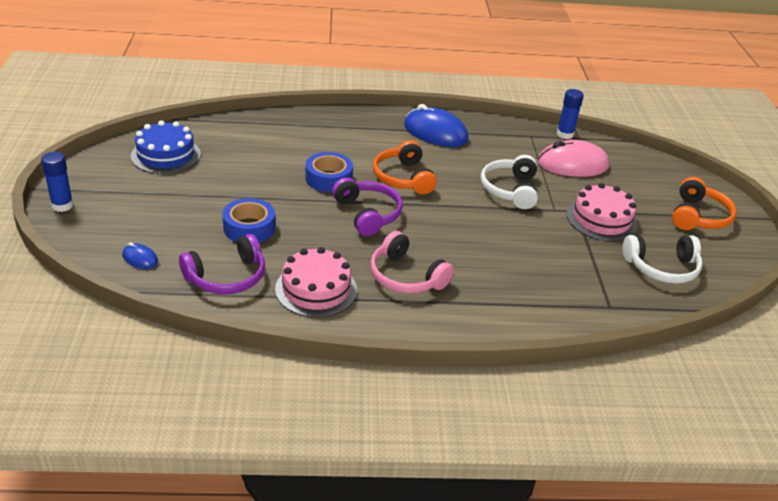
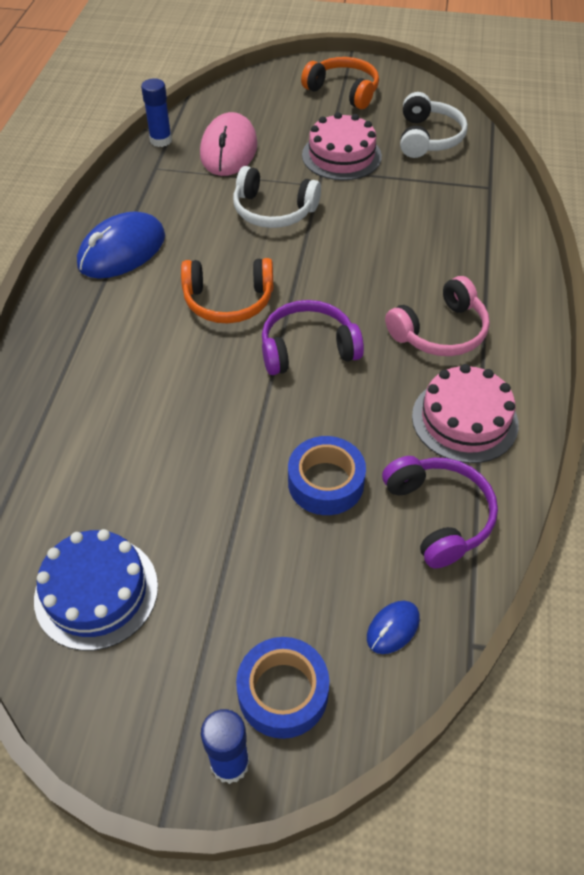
camera: 75 degrees left, 15 degrees up
blue tape [305,152,353,192] -> blue tape moved to [236,637,329,739]

